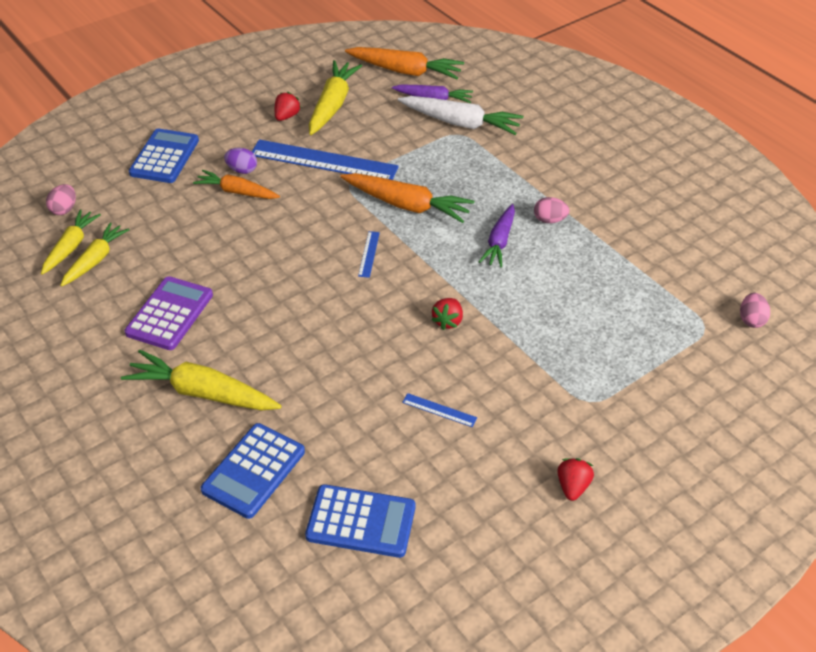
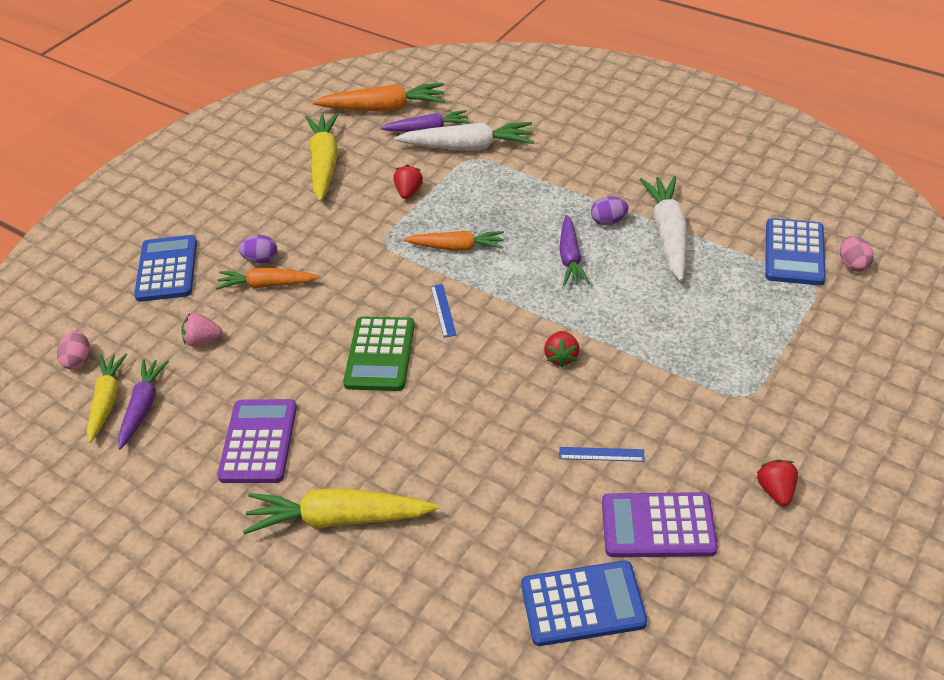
camera: 15 degrees left, 0 degrees up
yellow carrot [60,222,130,287] -> purple carrot [118,359,169,449]
blue calculator [201,423,305,519] -> blue calculator moved to [765,218,826,285]
blue ruler [252,139,399,180] -> none
red strawberry [275,92,301,121] -> red strawberry moved to [394,164,423,199]
orange carrot [341,173,475,223] -> orange carrot [404,231,504,251], size x0.66
pink egg [534,197,569,223] -> purple egg [591,196,629,225]
none -> pink strawberry [181,313,222,347]
none -> green calculator [343,317,415,391]
none -> purple calculator [602,492,718,557]
none -> white carrot [639,176,687,281]

